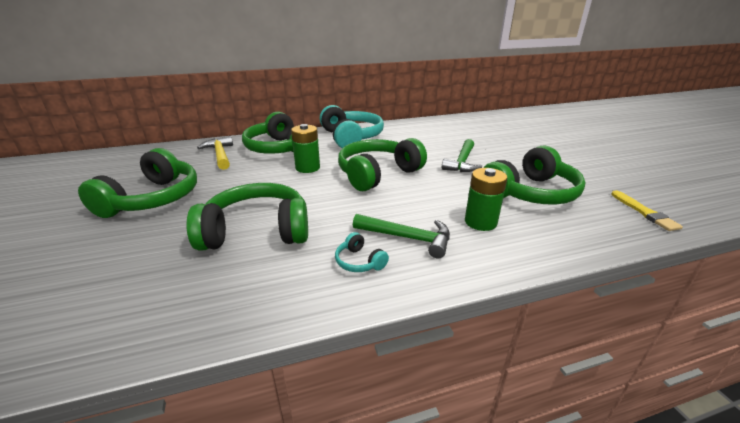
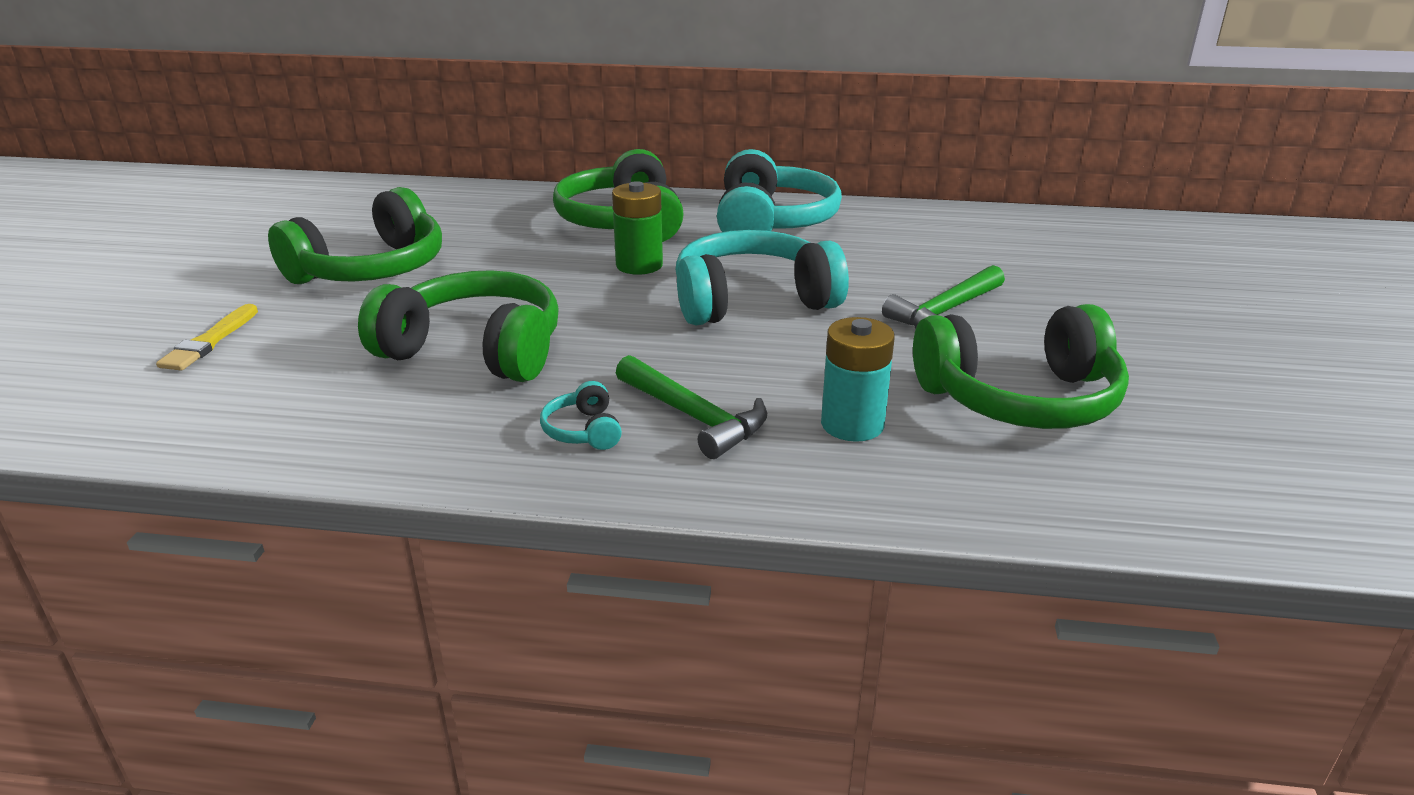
camera: 25 degrees right, 0 degrees up
yellow hammer [197,136,233,170] -> none
green headphones [338,138,427,191] -> turquoise headphones [675,230,849,325]
green battery [465,168,508,231] -> turquoise battery [821,317,895,442]
yellow brush [611,190,683,231] -> yellow brush moved to [156,304,258,371]

